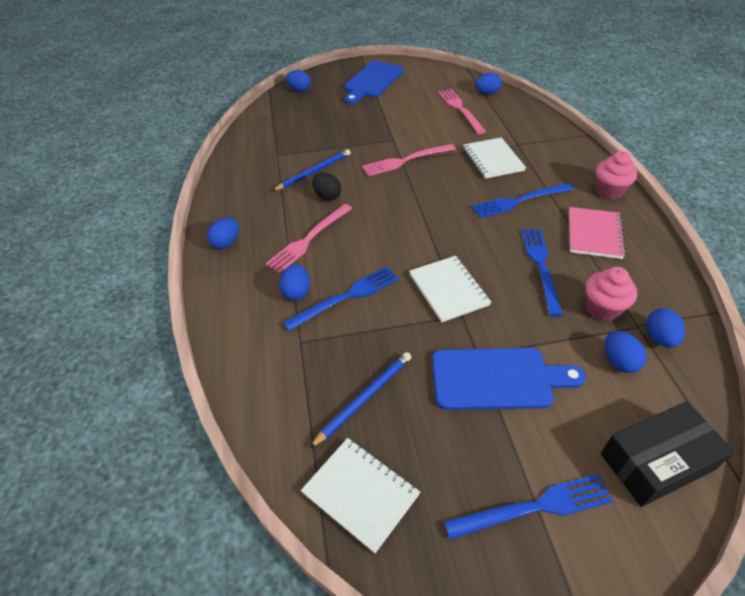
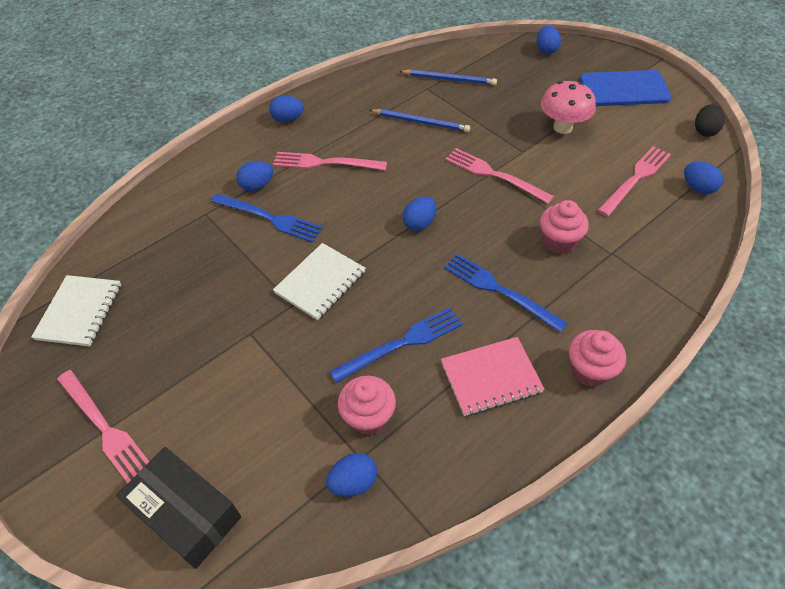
camera: 60 degrees right, 5 degrees up
blue pencil [310,352,411,448] -> blue pencil moved to [399,69,497,85]
black egg [312,172,341,201] -> black egg moved to [695,104,725,137]
blue cutting board [432,348,586,410] -> none
blue fork [444,474,613,540] -> pink fork [57,370,149,483]
white notebook [463,137,526,179] -> pink cupcake [540,200,589,254]
blue egg [605,331,647,373] -> blue egg moved to [403,196,437,231]
none -> pink mushroom [541,81,596,134]

